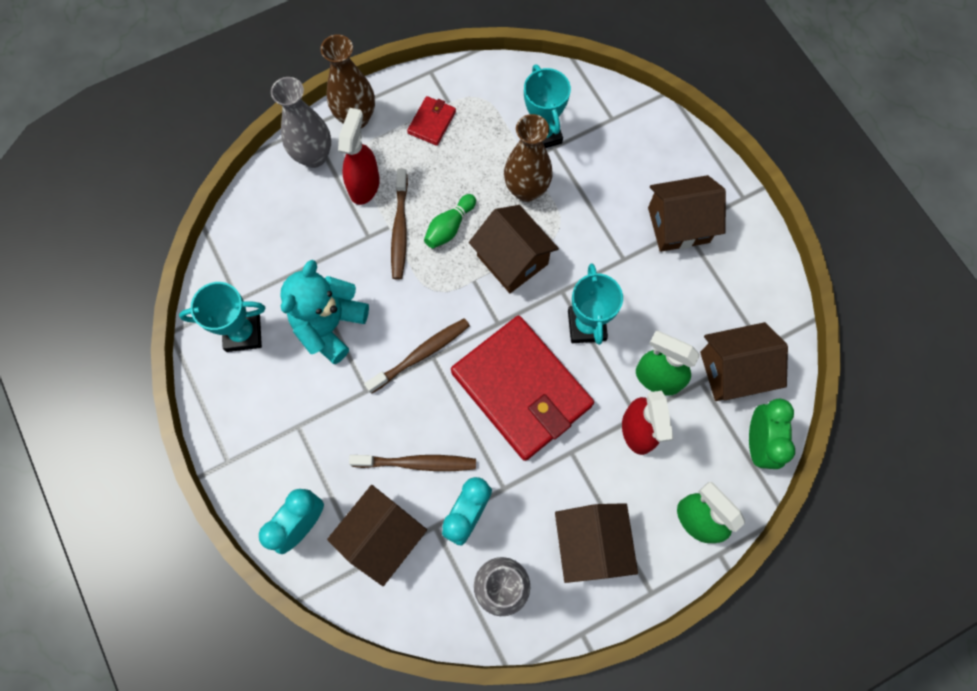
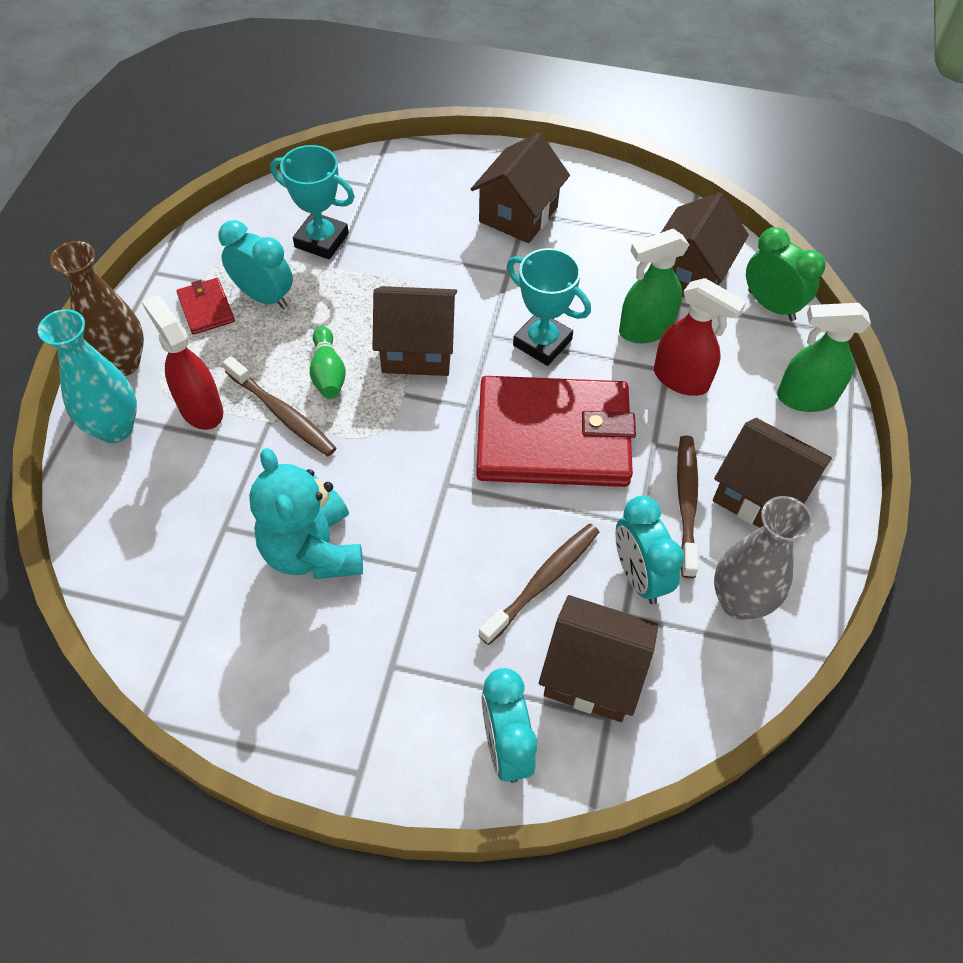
camera: 50 degrees left, 15 degrees down
turquoise trophy [179,282,265,352] -> none
grey vase [271,77,331,168] -> turquoise vase [38,309,137,443]
brown house [327,485,427,586] -> brown house turned 60 degrees counterclockwise [539,595,658,722]
brown toothbrush [364,318,470,394] -> brown toothbrush moved to [677,435,698,578]
brown vase [504,114,553,202] -> none
none -> turquoise clock [218,220,293,309]

